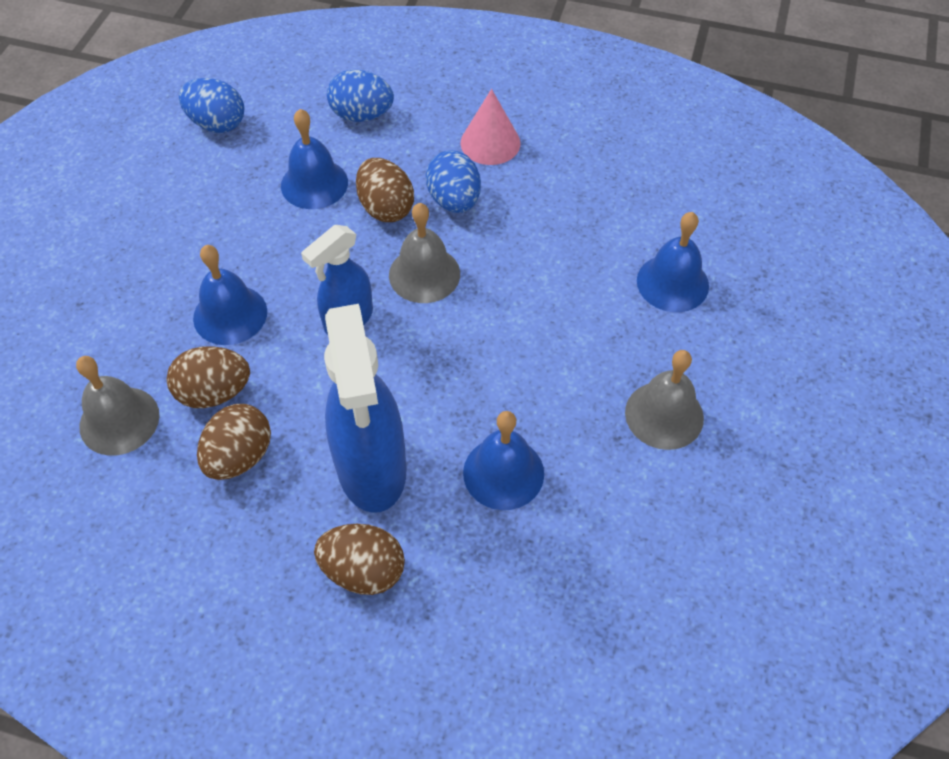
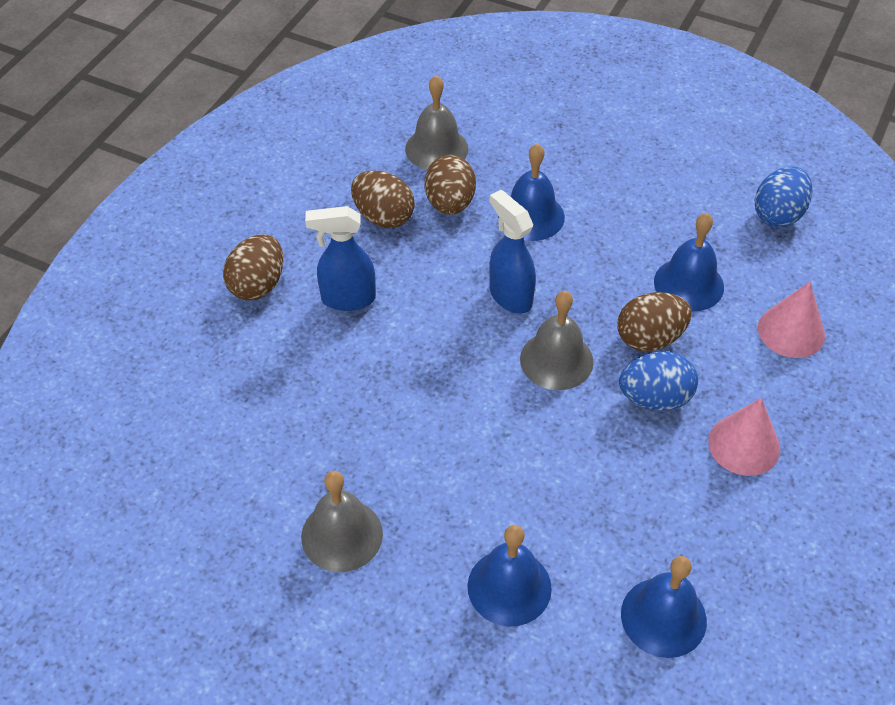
camera: 100 degrees right, 5 degrees down
blue spray bottle [324,304,407,513] -> blue spray bottle [305,206,376,311], size x0.59
blue egg [327,70,394,122] -> pink cone [758,282,825,358]
blue bell [463,411,544,510] -> blue bell moved to [621,556,707,658]

